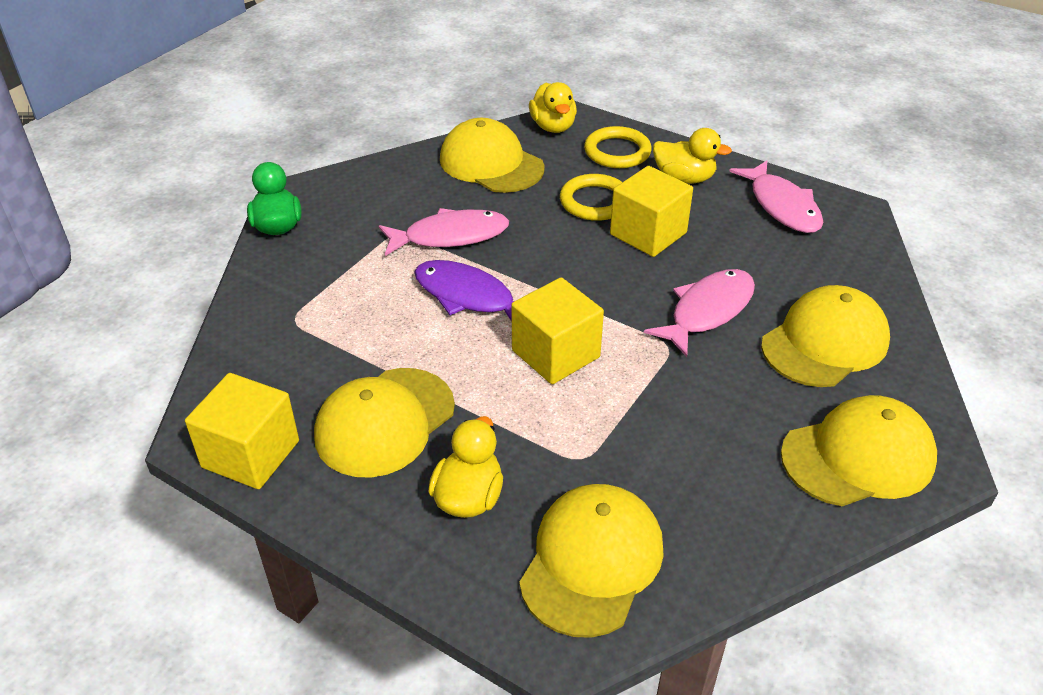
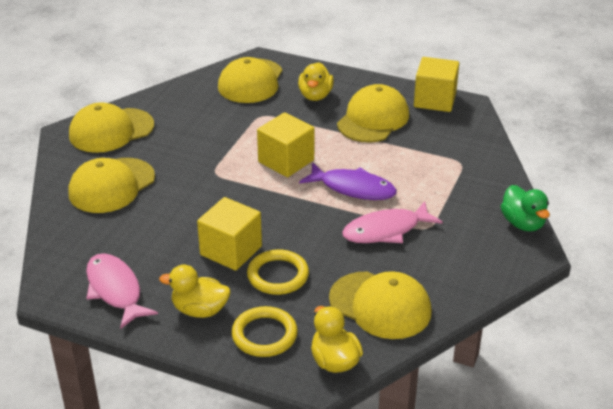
camera: 170 degrees right, 5 degrees down
pink fish [644,269,755,357] -> none

